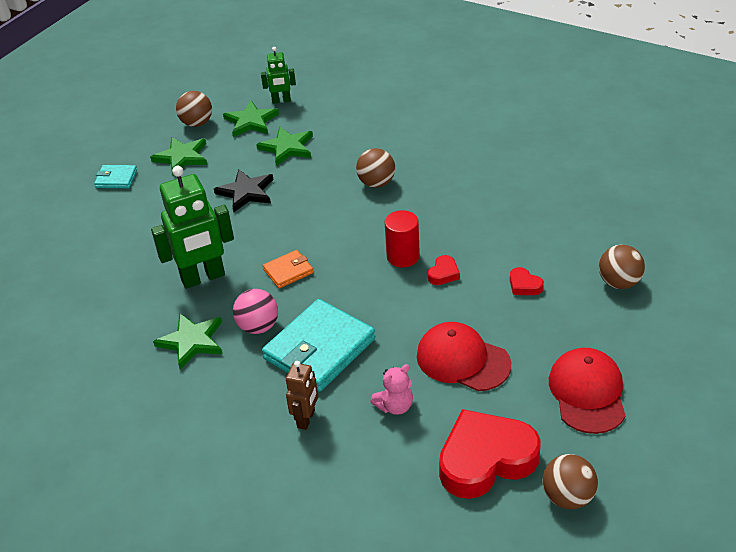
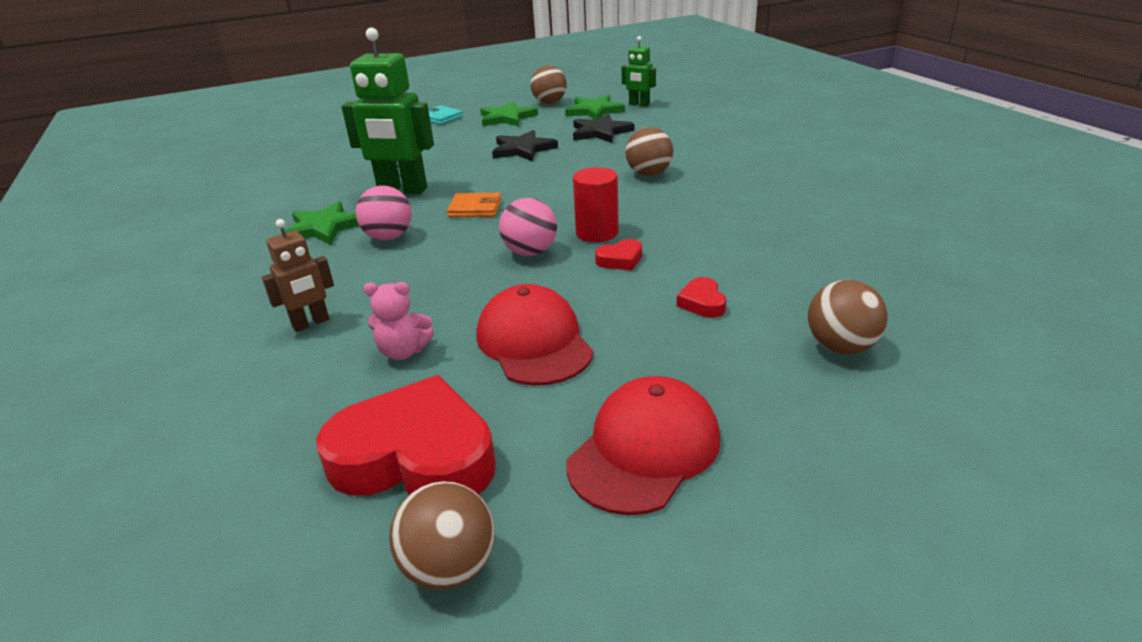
camera: 35 degrees right, 10 degrees down
green star [256,126,313,166] -> black star [573,114,634,143]
turquoise wallet [262,299,375,392] -> none
none -> pink ball [499,198,557,256]

